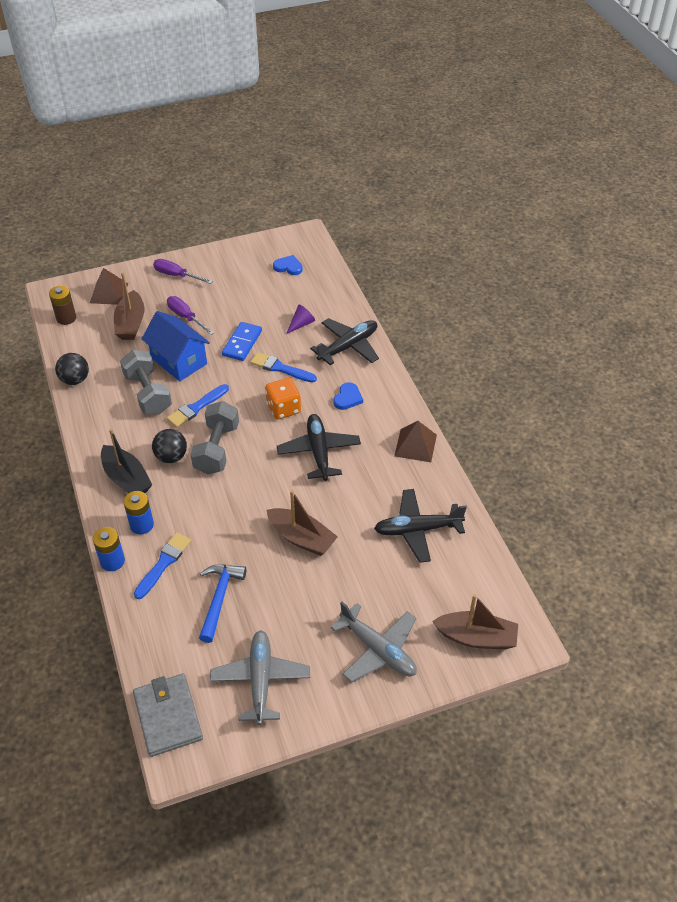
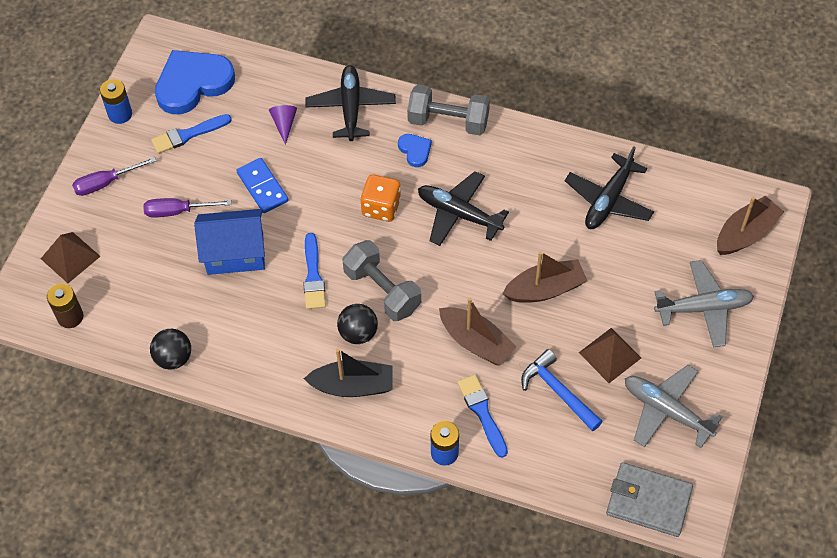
camera: 50 degrees left, 10 degrees up
brown boat [114,272,144,340] -> brown boat moved to [439,297,517,366]
grey dumbbell [120,350,172,415] -> grey dumbbell moved to [407,85,490,135]
blue battery [123,491,154,534] -> blue battery moved to [100,79,132,124]
blue brush [250,352,317,383] -> blue brush moved to [151,114,232,154]
blue heart [273,255,303,275] -> blue heart [155,50,235,114], size x2.18
brown pyramid [394,421,437,462] -> brown pyramid moved to [579,328,641,383]

